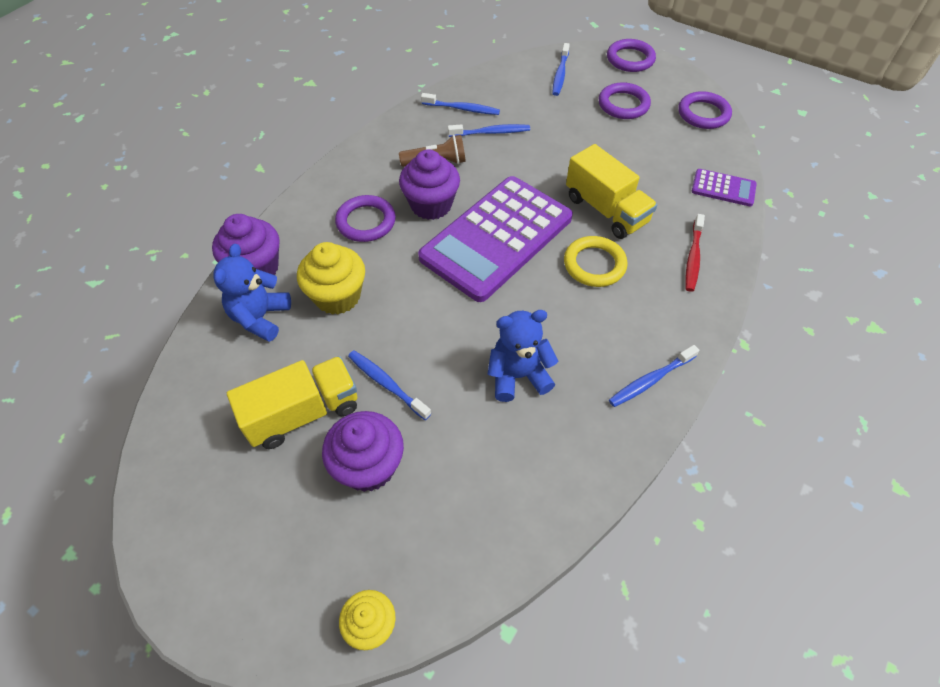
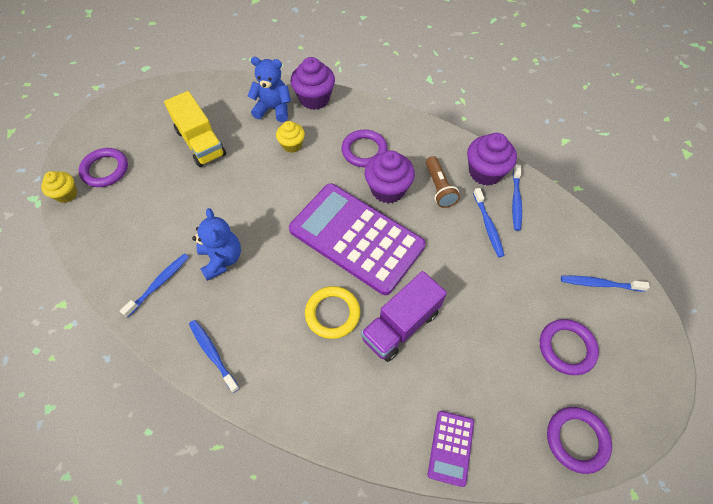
camera: 85 degrees right, 5 degrees up
yellow cupcake [297,242,365,315] -> yellow cupcake [276,121,305,153], size x0.62
purple cupcake [322,411,404,492] -> purple cupcake moved to [467,133,517,186]
blue toothbrush [348,351,431,420] -> blue toothbrush moved to [120,253,189,318]
yellow truck [566,144,657,239] -> purple truck [361,271,447,362]
purple ring [607,39,656,72] -> purple ring moved to [79,148,128,187]
red toothbrush [685,214,705,292] -> none

